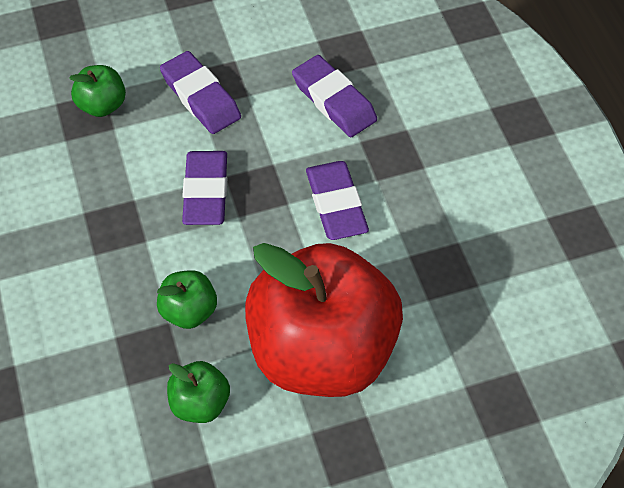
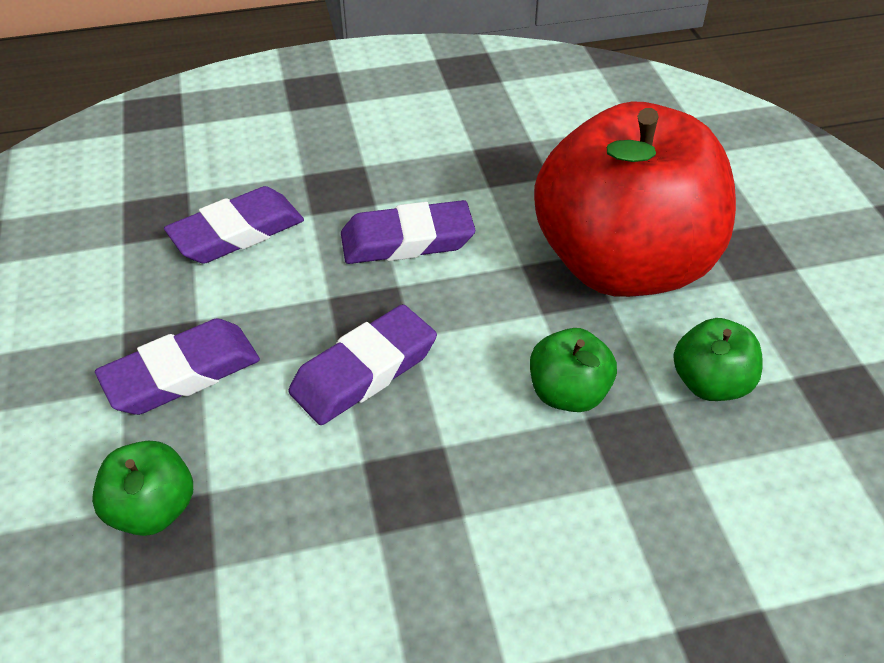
camera: 85 degrees left, 10 degrees down
purple eraser [182,151,227,225] -> purple eraser turned 45 degrees counterclockwise [289,304,437,425]

